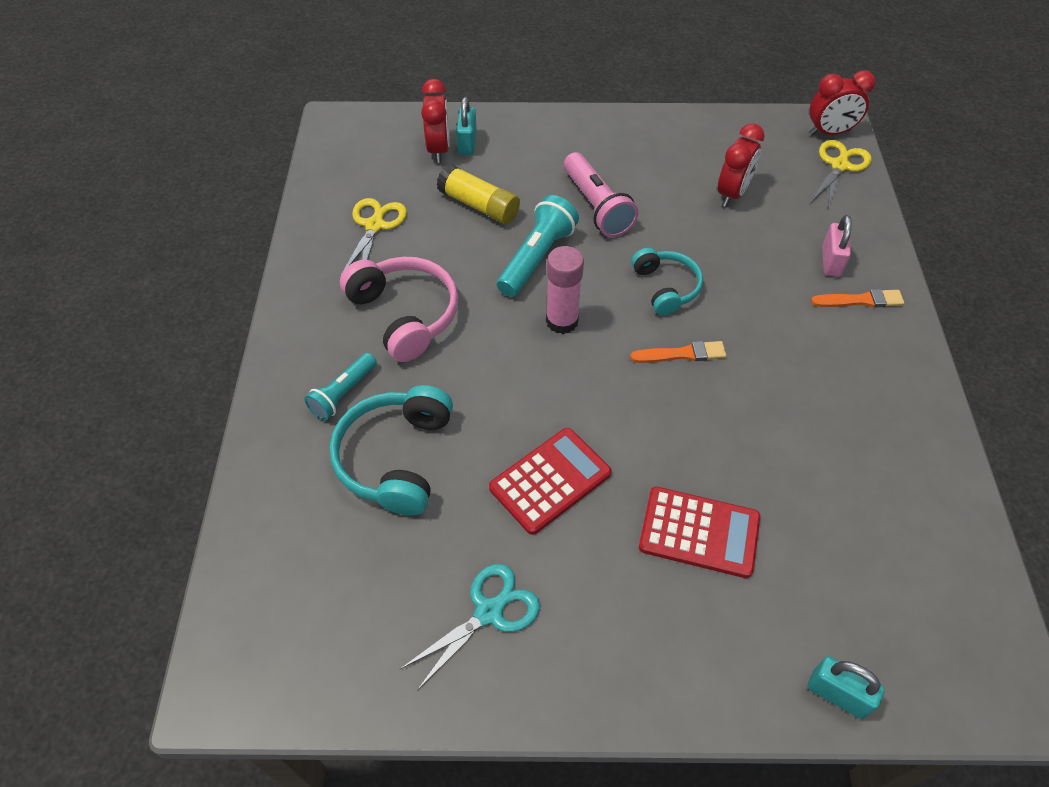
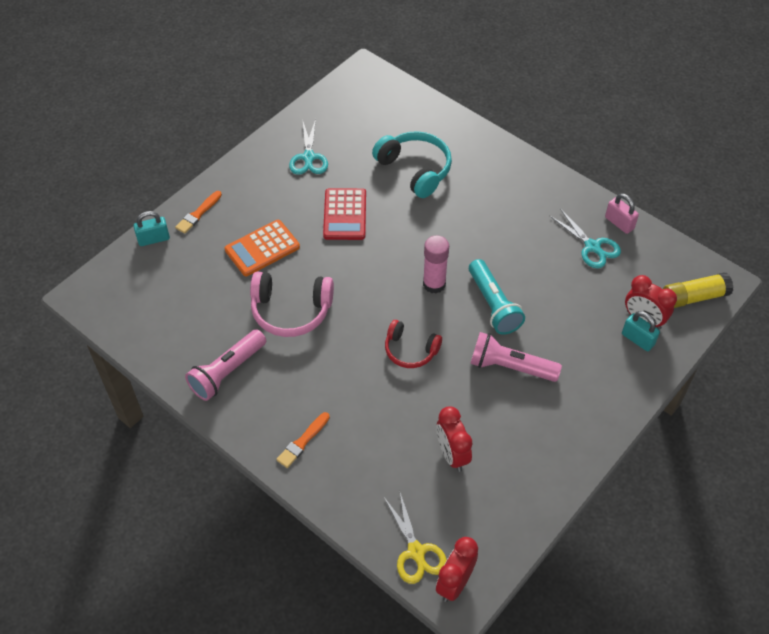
camera: 130 degrees right, 0 degrees up
turquoise flashlight [304,353,377,420] -> none
pink headphones [340,257,458,362] -> pink headphones moved to [250,272,334,337]
yellow scissors [341,198,407,275] -> turquoise scissors [549,209,621,269]
yellow glue stick [436,164,520,224] -> yellow glue stick moved to [663,272,733,308]
orange brush [630,341,726,363] -> orange brush moved to [175,191,222,234]
turquoise headphones [631,248,703,315] -> red headphones [385,320,442,368]
red calculator [639,487,760,578] -> orange calculator [225,220,300,276]
pink padlock [822,215,852,277] -> pink padlock moved to [605,193,639,234]
none -> pink flashlight [185,329,266,401]

